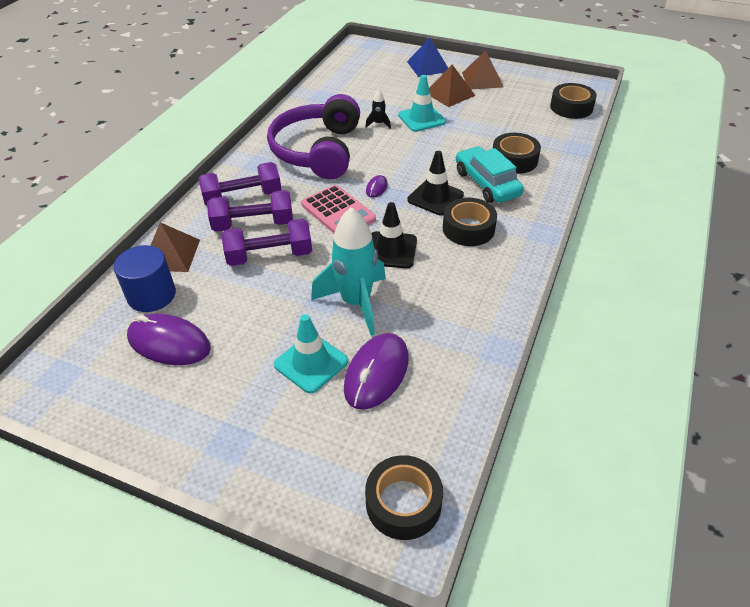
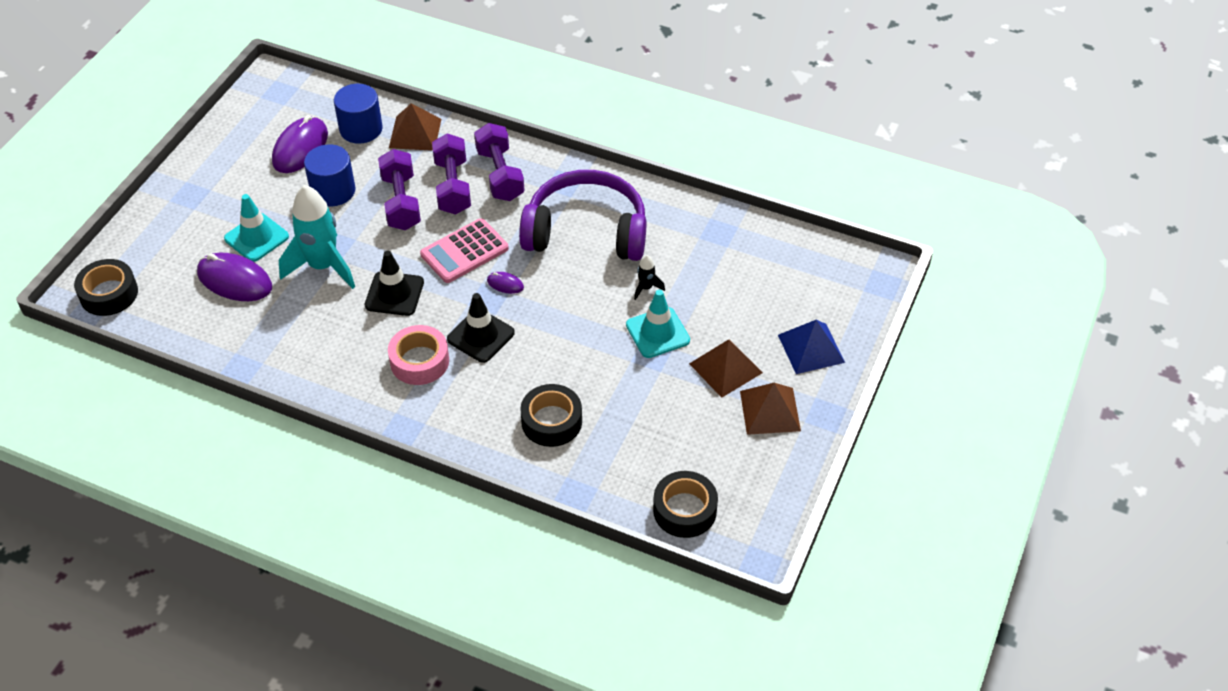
camera: 90 degrees right, 5 degrees up
black tape [443,198,497,246] -> pink tape [388,325,449,385]
turquoise car [456,146,524,203] -> none
none -> blue cylinder [304,144,356,206]

